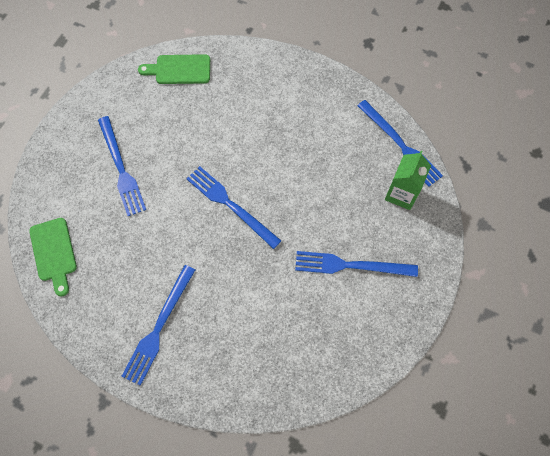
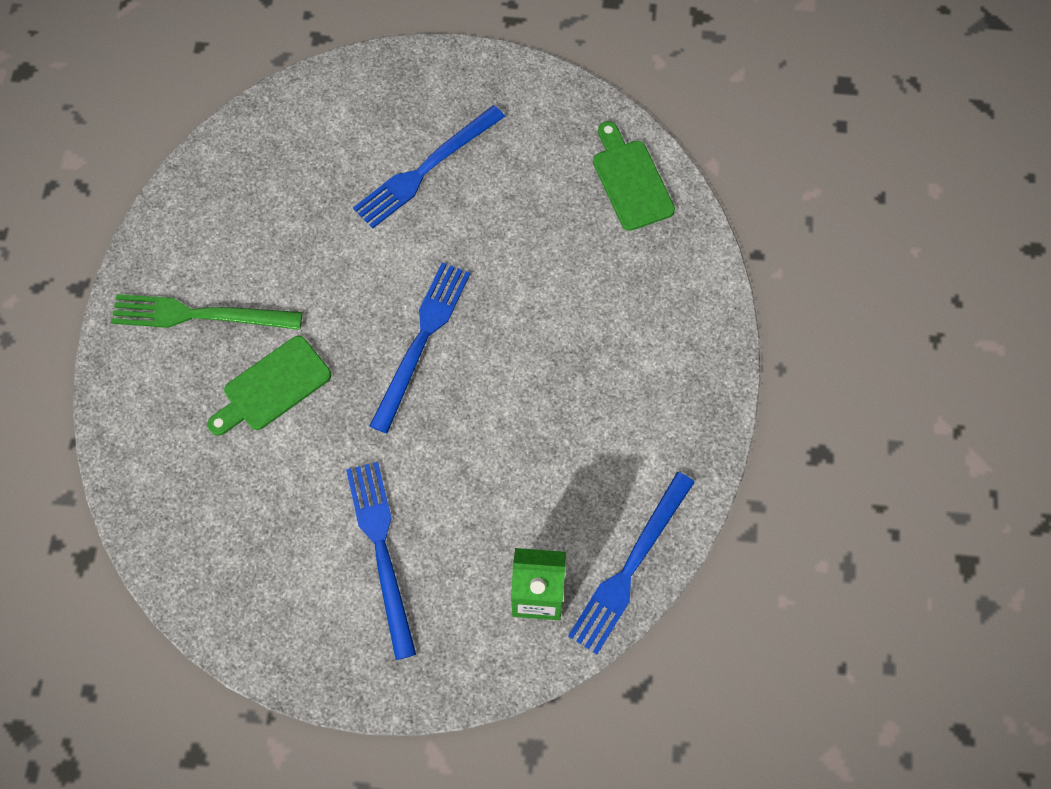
camera: 70 degrees right, 0 degrees up
green cutting board [29,218,77,296] -> green cutting board moved to [207,336,331,436]
blue fork [121,265,195,386] -> green fork [111,294,302,330]

